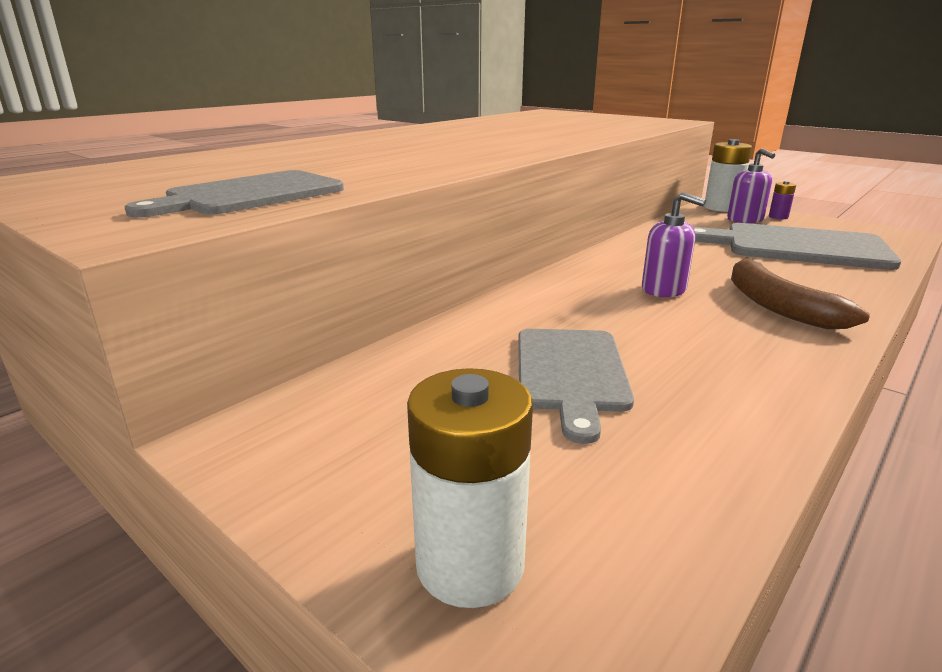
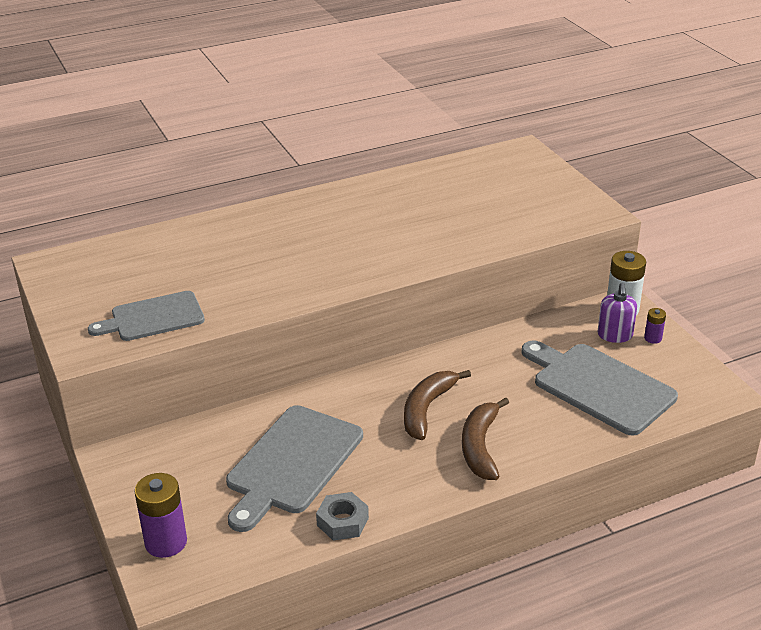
camera: 25 degrees right, 10 degrees up
white battery [407,368,533,608] -> purple battery [134,473,187,558]
grey cutting board [518,329,634,444] -> grey cutting board [226,405,363,532], size x1.51
purple soap dispenser [642,192,706,297] -> brown banana [404,370,471,440]
none -> grey nut [316,492,369,541]

